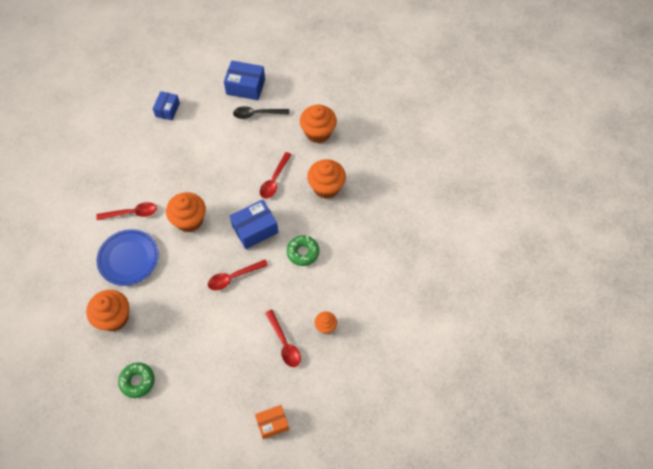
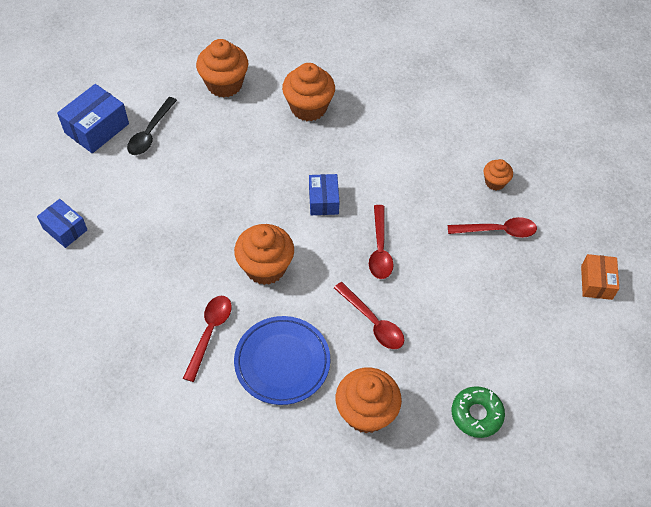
camera: 65 degrees left, 5 degrees down
blue box [230,200,278,249] -> blue box [309,174,339,215], size x0.66
red spoon [260,152,292,199] -> red spoon moved to [334,282,404,349]
green donut [287,235,319,266] -> none

